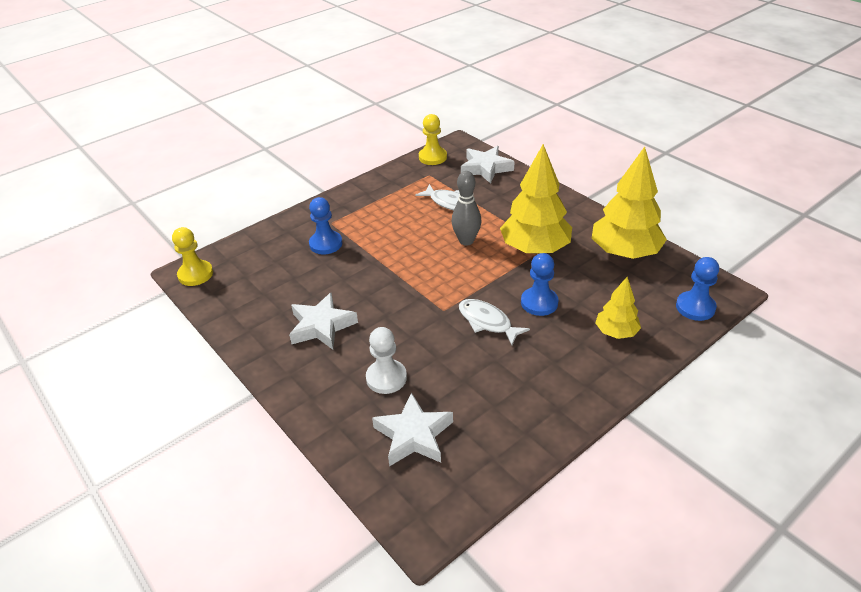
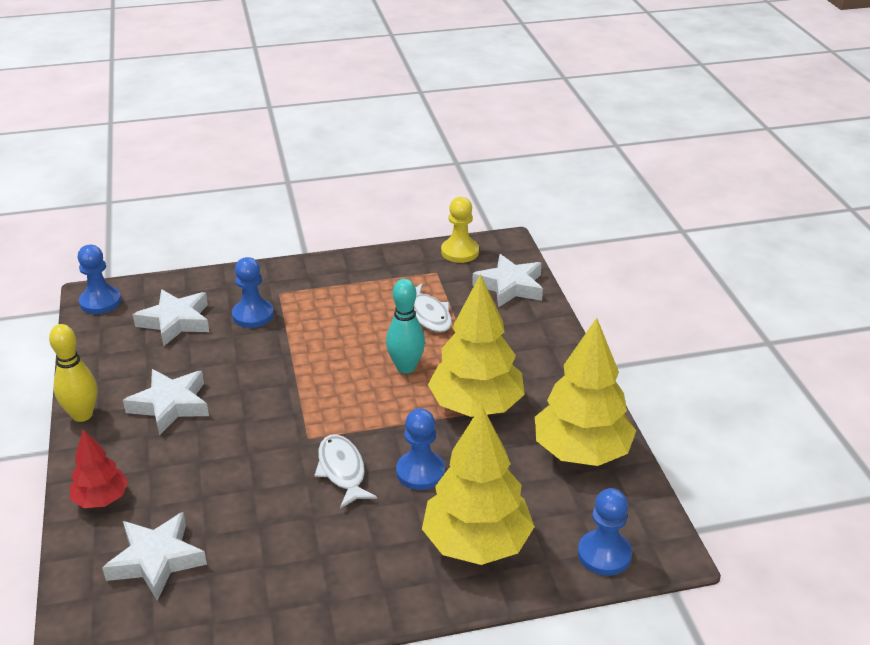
camera: 25 degrees right, 5 degrees down
yellow pawn [172,227,213,286] -> blue pawn [78,245,121,314]
white pawn [366,327,407,394] -> none
grey bowling pin [452,171,481,246] -> turquoise bowling pin [386,279,425,374]
yellow tree [595,277,641,339] -> yellow tree [422,405,535,565], size x1.85
none -> yellow bowling pin [49,324,97,422]
none -> red tree [70,429,128,508]
none -> white star [133,289,209,347]

